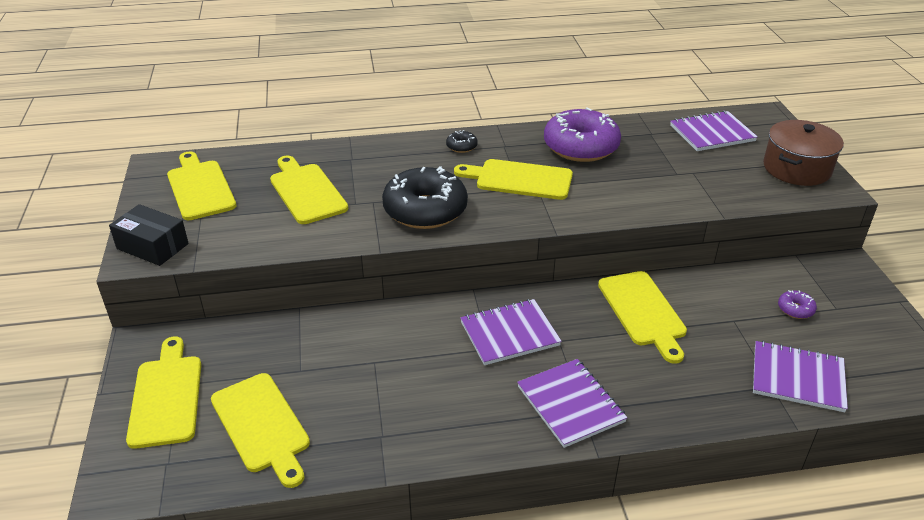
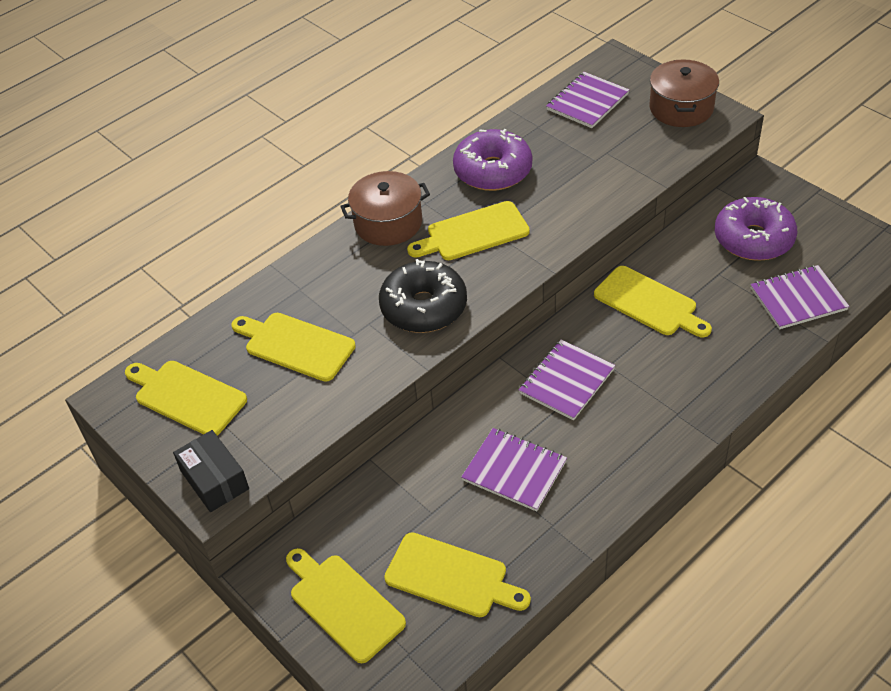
camera: 30 degrees left, 10 degrees up
black box [109,204,189,266] -> black box turned 60 degrees clockwise [173,430,249,512]
black donut [446,130,478,153] -> brown pot [340,171,430,246]
purple notebook [517,359,627,448] -> purple notebook moved to [461,428,567,512]
purple donut [778,290,817,319] -> purple donut [715,197,797,261], size x2.42

